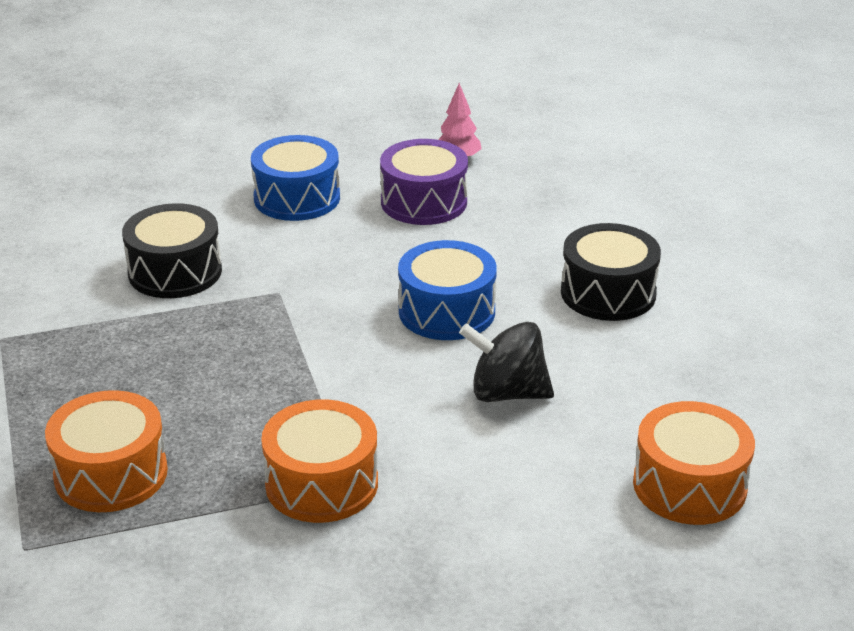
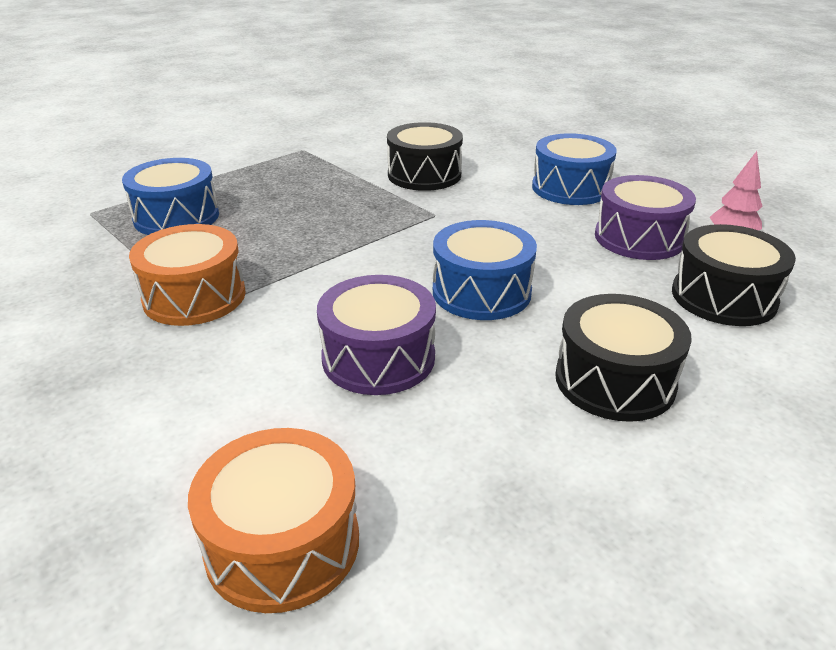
camera: 65 degrees right, 0 degrees up
orange drum [45,390,168,512] -> blue drum [122,158,219,235]
black spinning top [459,322,554,402] -> purple drum [317,275,436,395]
none -> black drum [672,224,796,326]

